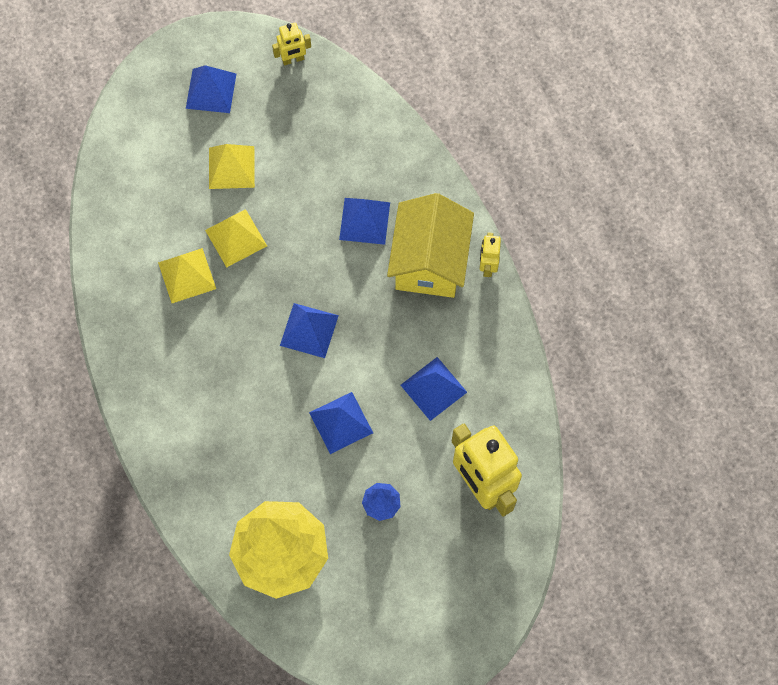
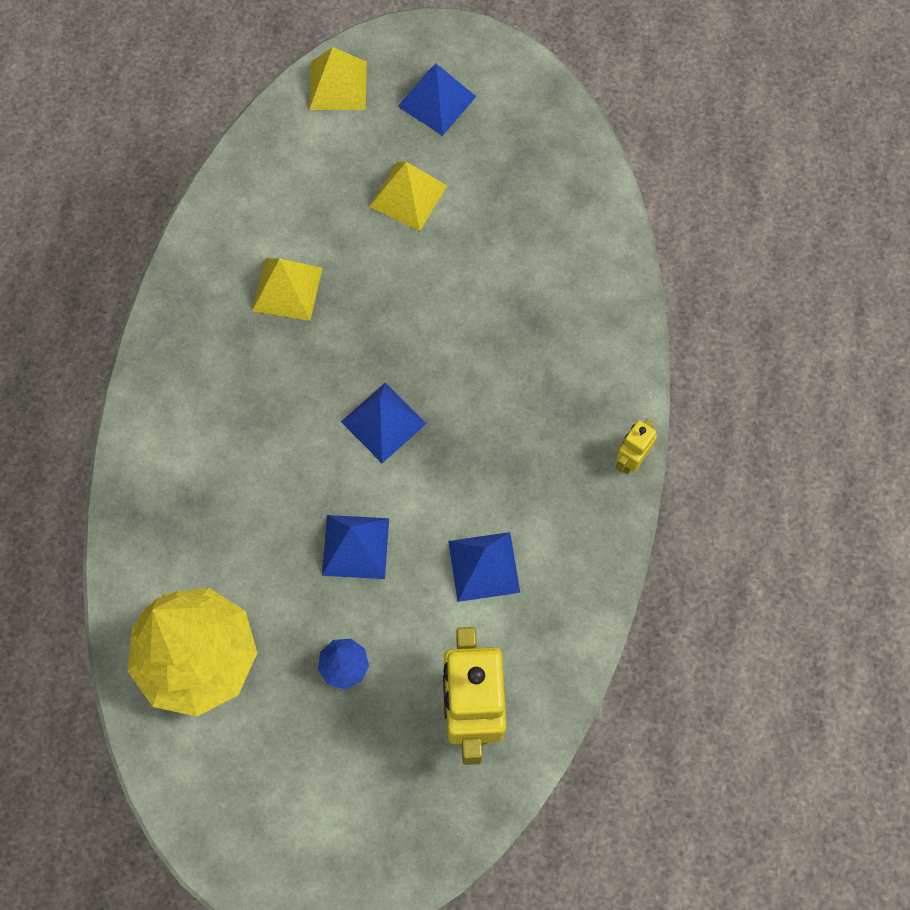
camera: 30 degrees right, 0 degrees up
yellow pyramid [205,209,267,267] -> yellow pyramid moved to [309,47,367,110]
yellow robot [272,23,311,66] -> none
blue pyramid [339,198,390,245] -> none
yellow house [387,193,474,298] -> none

